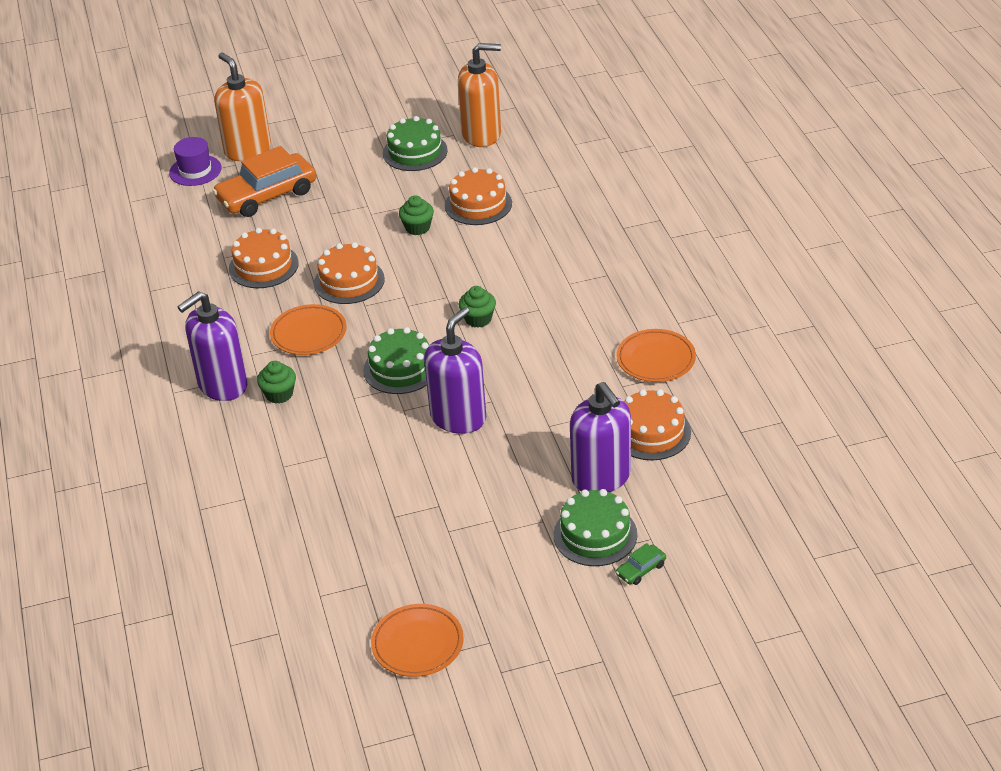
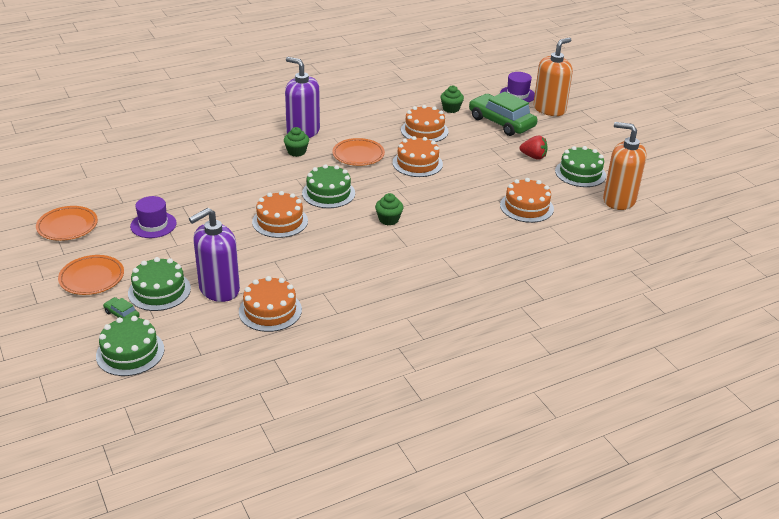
camera: 75 degrees right, 5 degrees down
orange car [213,146,316,217] -> green car [469,92,537,136]
green cupcake [399,195,434,235] -> green cupcake moved to [440,86,464,113]
purple soap dispenser [424,307,486,434] -> orange cake [252,191,308,238]
orange soap dispenser [458,43,501,147] -> orange soap dispenser turned 135 degrees clockwise [603,122,646,210]
orange plate [616,329,696,382] -> orange plate moved to [58,255,124,295]
none -> green cake [96,316,164,376]
none -> purple hat [130,196,177,238]
none -> red strawberry [520,136,548,160]

